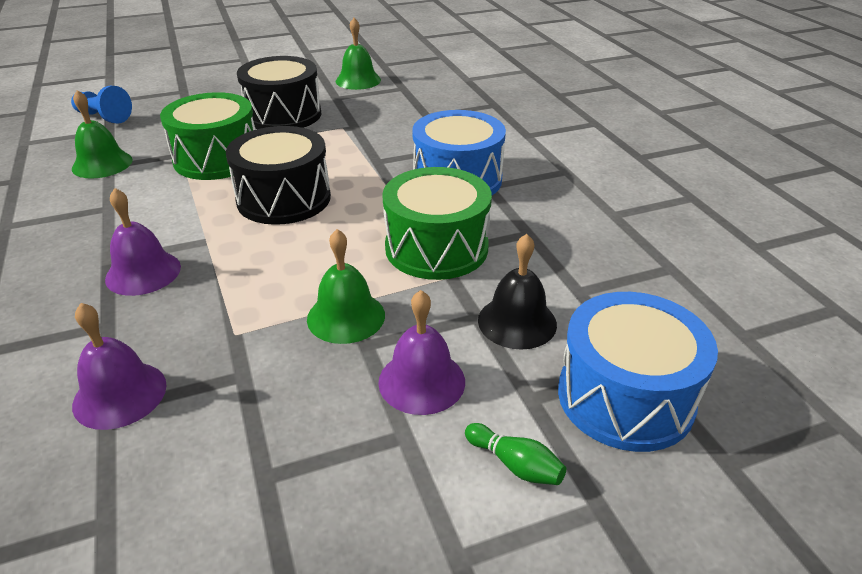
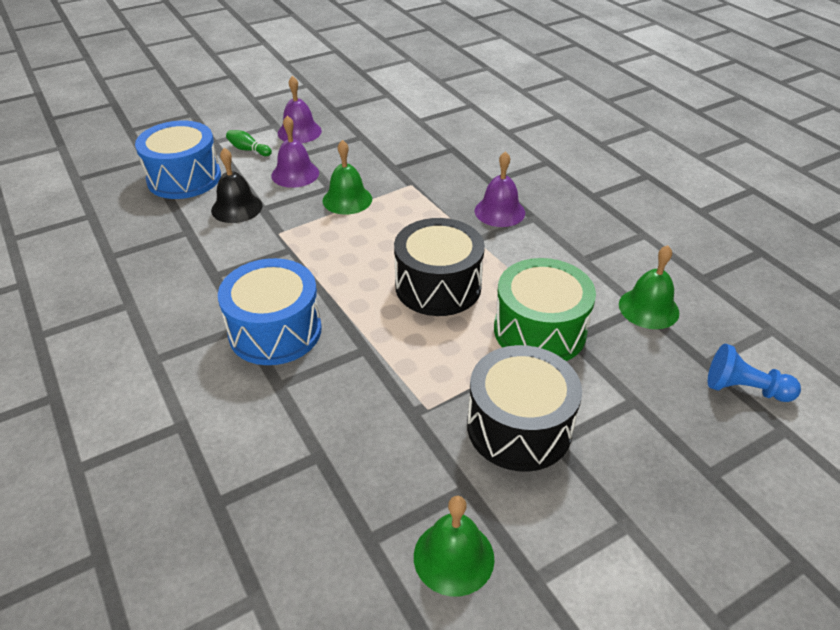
camera: 170 degrees right, 5 degrees up
purple bell [72,303,167,430] -> purple bell moved to [278,76,322,143]
green drum [382,167,492,280] -> none

